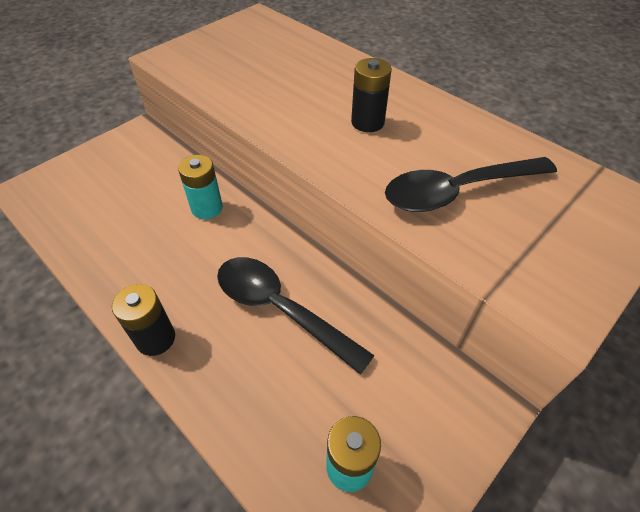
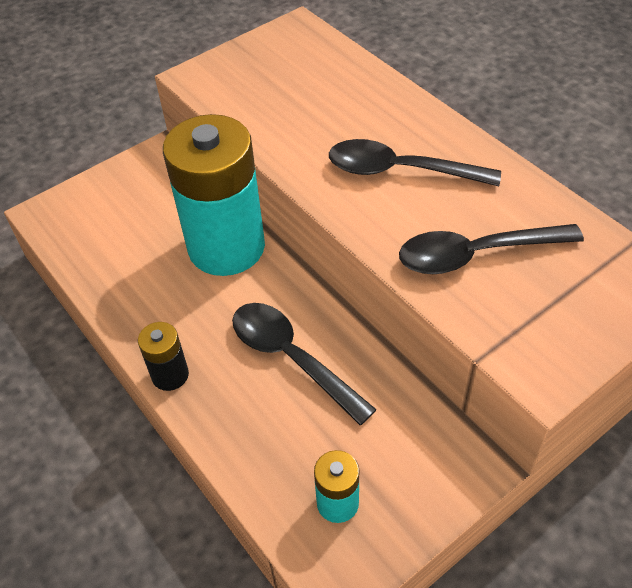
camera: 10 degrees right, 0 degrees up
turquoise battery [178,155,223,219] -> turquoise battery [163,114,265,276], size x2.34
black battery [351,58,392,132] -> black spoon [329,139,501,186]

